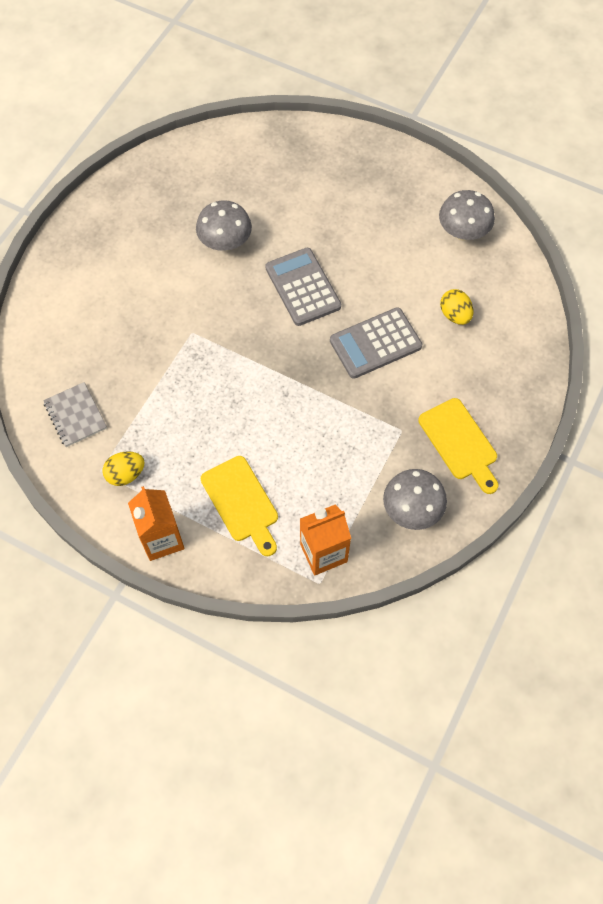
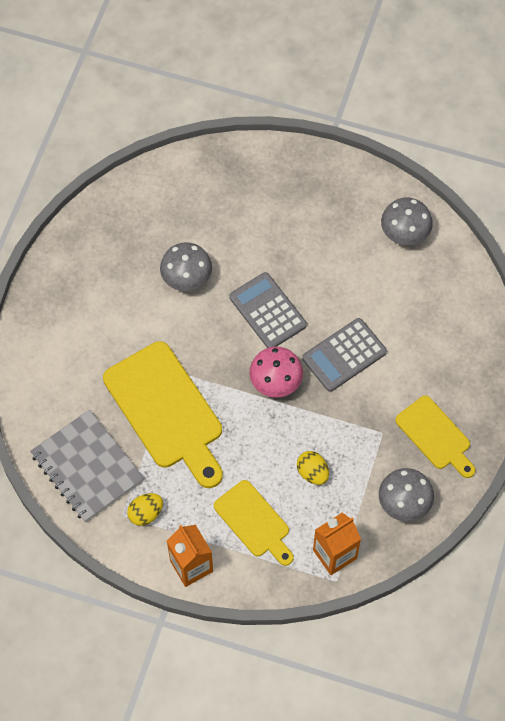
camera: 10 degrees left, 0 degrees up
grey notebook [43,382,107,447] -> grey notebook [30,410,144,522], size x1.79
yellow egg [440,289,473,325] -> yellow egg moved to [297,451,329,485]
none -> yellow cutting board [103,341,223,488]
none -> pink mushroom [249,346,303,398]

